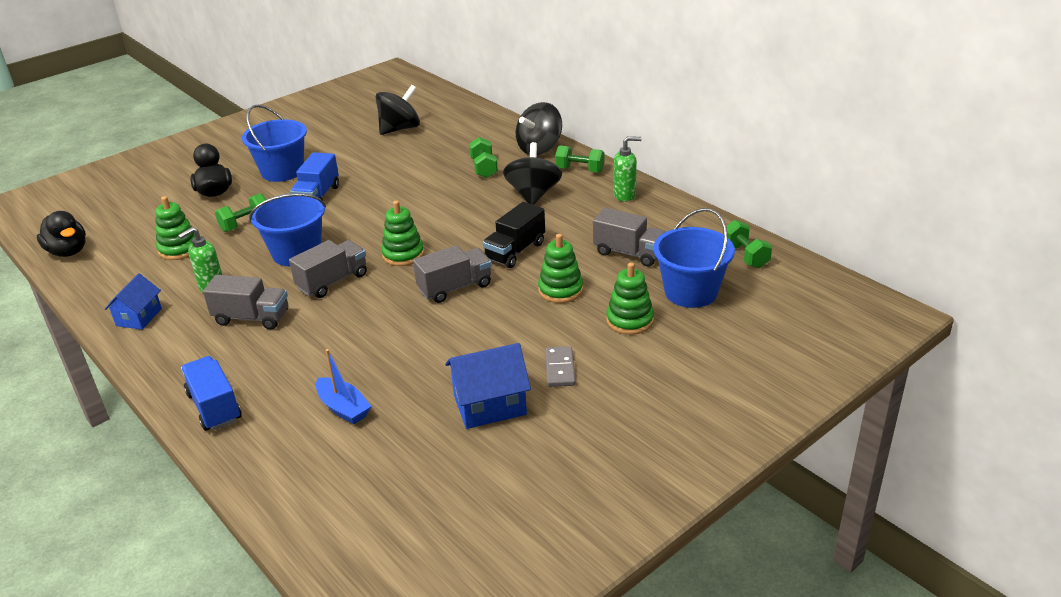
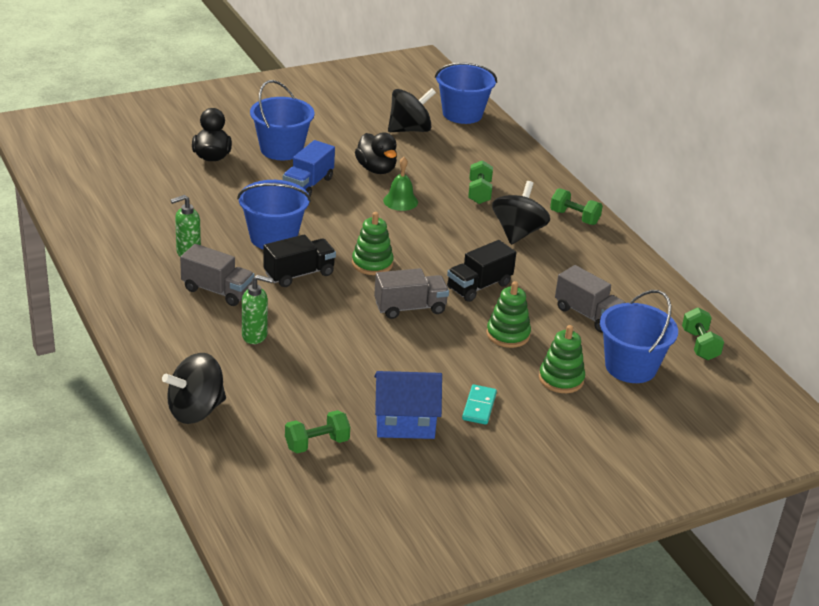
camera: 10 degrees right, 0 degrees up
black duck [37,211,86,257] -> black duck moved to [355,132,397,174]
blue house [105,273,162,330] -> none
green stacking toy [155,196,195,260] -> none
blue truck [181,356,242,431] -> none
green dumbbell [215,193,266,232] -> green dumbbell moved to [285,410,350,453]
grey truck [289,240,367,298] -> black truck [263,234,336,287]
blue boat [316,349,371,424] -> none
black spinning top [515,102,562,155] -> black spinning top moved to [162,353,226,424]
grey domino [545,346,576,387] -> turquoise domino [462,385,497,425]
green soap dispenser [613,136,641,202] -> green soap dispenser moved to [242,275,273,344]
none -> green bell [383,157,418,211]
none -> blue bucket [435,63,497,124]

